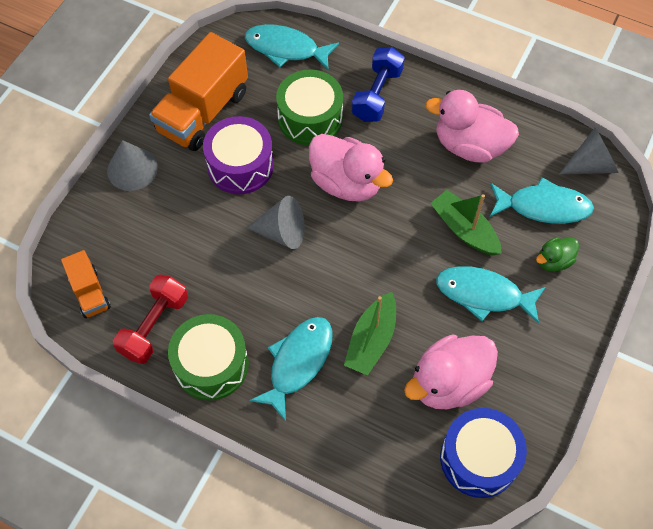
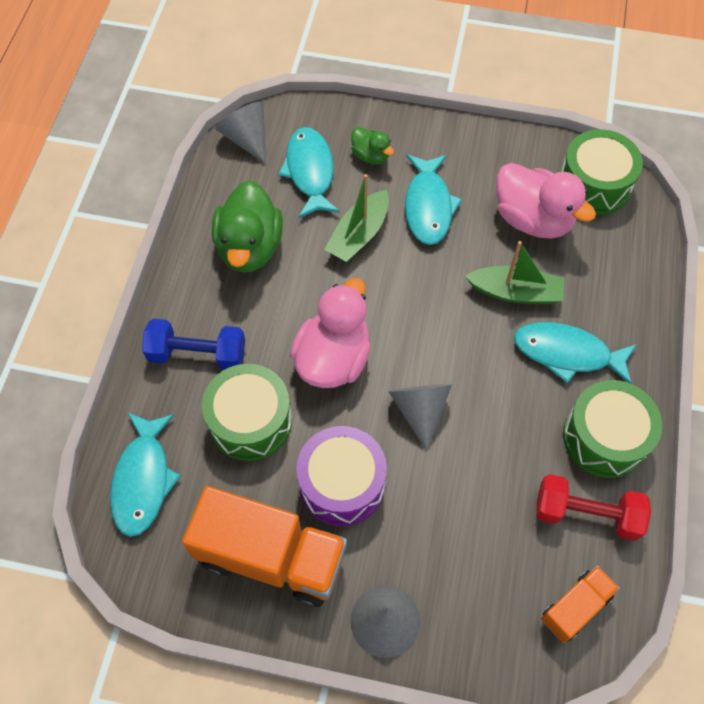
camera: 105 degrees left, 0 degrees up
pink duck [425,90,519,162] -> green duck [212,180,283,273]
blue drum [440,408,527,498] -> green drum [560,129,643,215]

